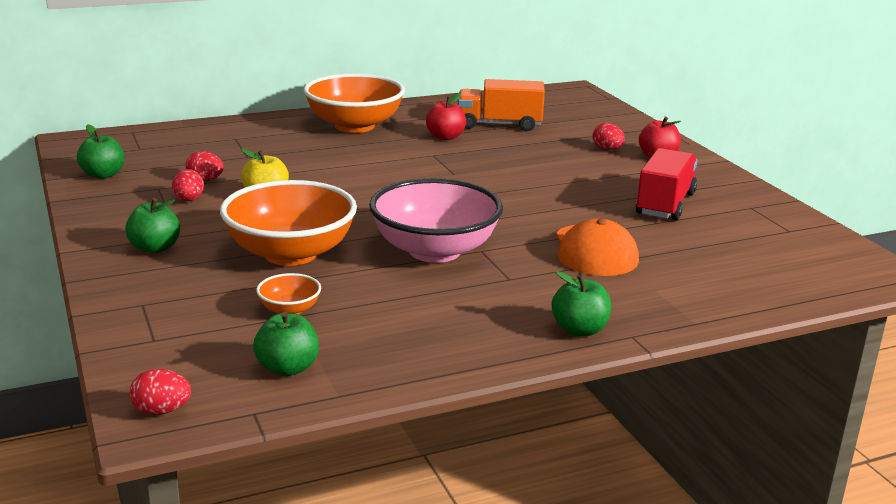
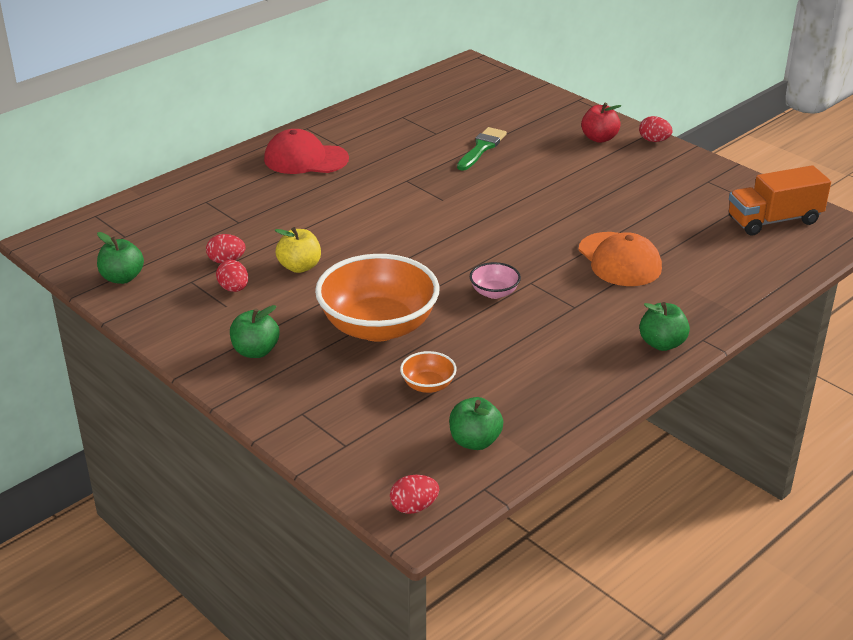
camera: 20 degrees left, 10 degrees up
orange bowl [304,74,405,133] -> red cap [264,129,349,174]
pink bowl [369,178,503,263] -> pink bowl [470,262,521,299], size x0.43
red apple [426,93,466,140] -> none
orange truck [458,79,545,131] -> orange truck moved to [729,165,831,235]
red egg [592,123,625,150] -> red egg moved to [639,116,673,142]
red truck [635,148,697,220] -> none
none -> green brush [457,127,507,171]

